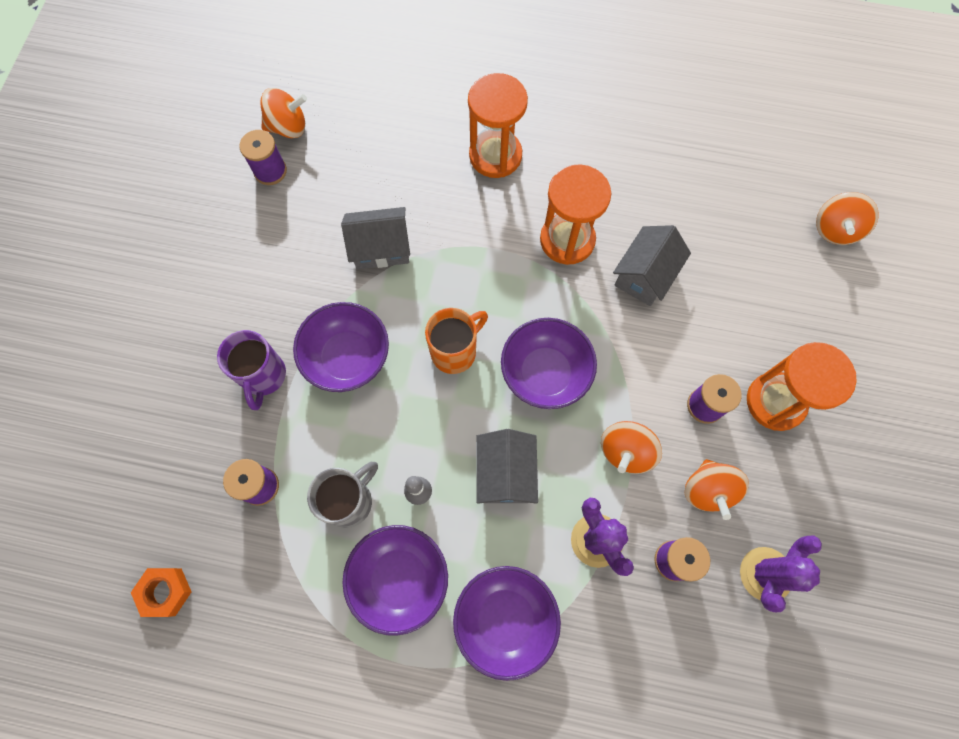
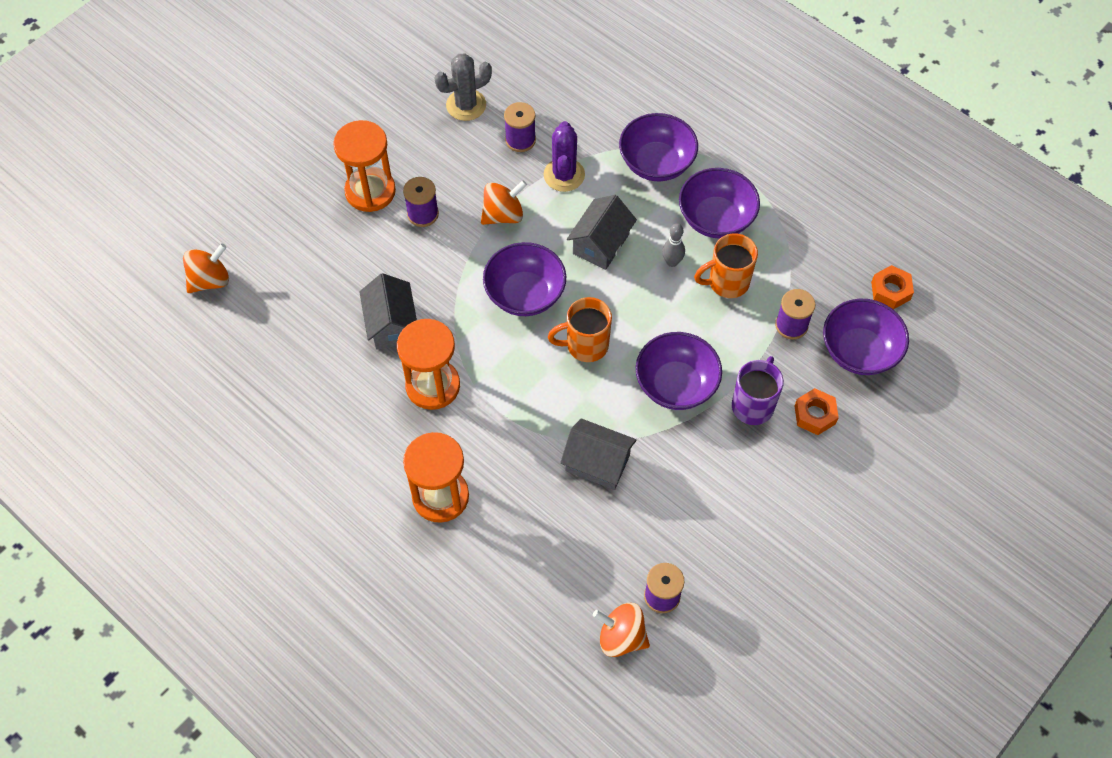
camera: 150 degrees left, 10 degrees down
grey mug [307,462,378,528] -> orange mug [694,233,758,298]
grey house [613,225,691,306] -> grey house turned 75 degrees counterclockwise [360,273,417,350]
orange spinning top [685,459,749,520] -> none
purple cactus [740,535,822,612] -> grey cactus [435,53,492,121]
none -> orange nut [795,388,839,435]
none -> purple bowl [823,299,909,375]

